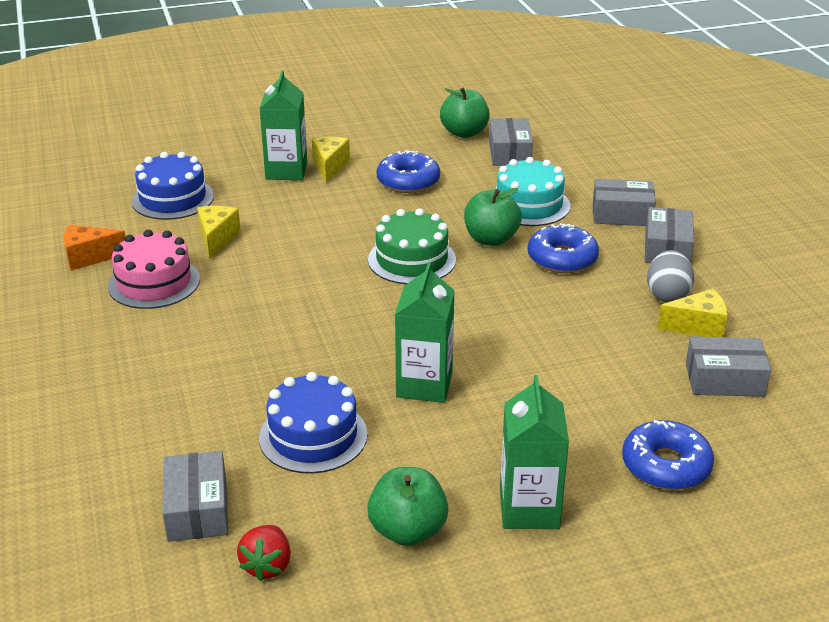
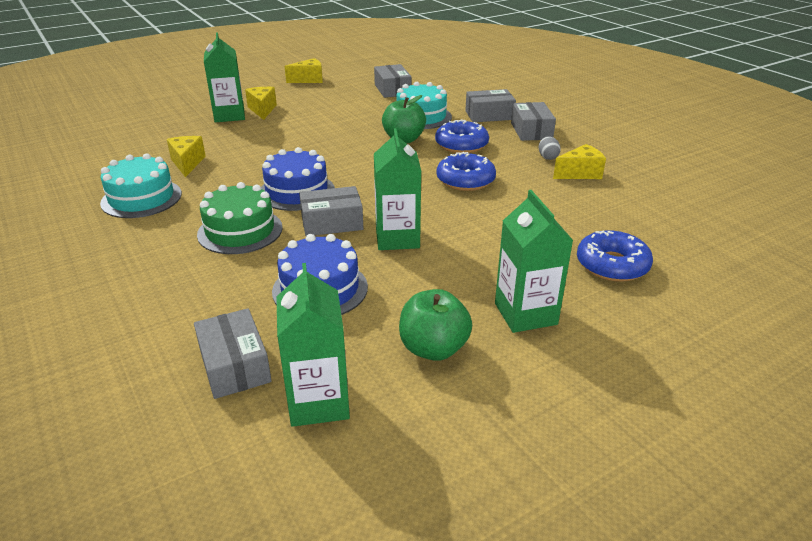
camera: 15 degrees left, 0 degrees up
orange cheese [63,225,125,271] -> none
pink cake [108,230,200,309] -> turquoise cake [100,153,182,218]
blue cake [131,152,214,220] -> blue cake moved to [261,147,335,211]
red strawberry [237,525,291,581] -> green carton [276,263,350,427]
green cake [368,208,456,284] -> green cake moved to [197,182,283,254]
blue donut [376,150,440,193] -> blue donut moved to [436,152,496,191]
green apple [440,88,490,138] -> none
grey egg [647,250,694,303] -> grey egg [539,136,561,160], size x0.61
grey box [686,337,771,397] -> grey box moved to [299,186,363,236]
none -> yellow cheese [285,58,323,83]

